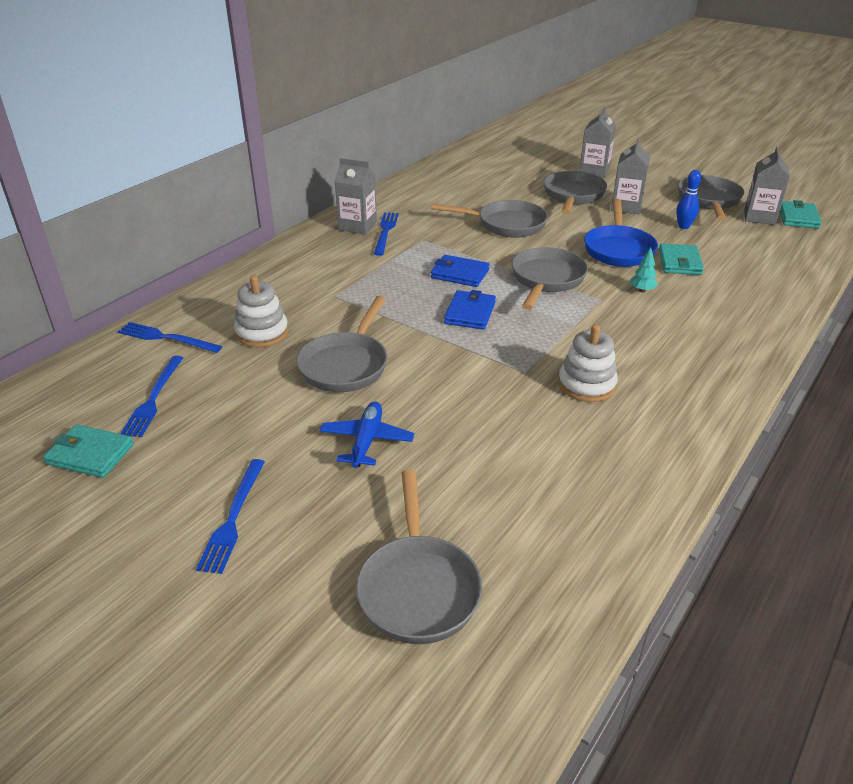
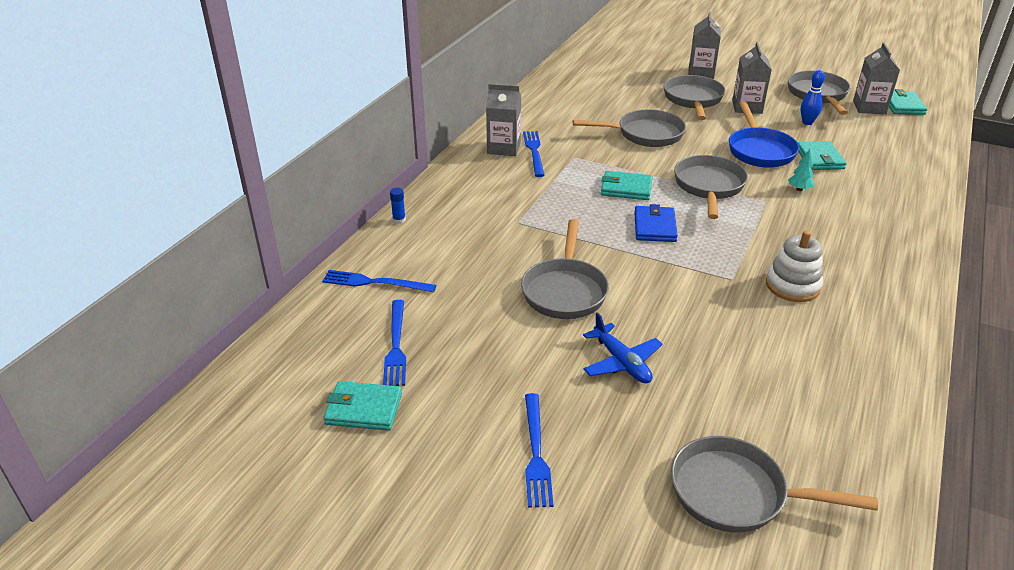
camera: 10 degrees left, 0 degrees up
white stacking toy [234,275,288,347] -> none
blue plane [320,401,414,468] -> blue plane turned 150 degrees clockwise [583,312,663,383]
grey pan [356,470,483,644] -> grey pan turned 120 degrees clockwise [671,436,878,533]
blue wallet [431,255,489,287] -> turquoise wallet [601,171,652,200]
none -> blue glue stick [390,188,406,224]

